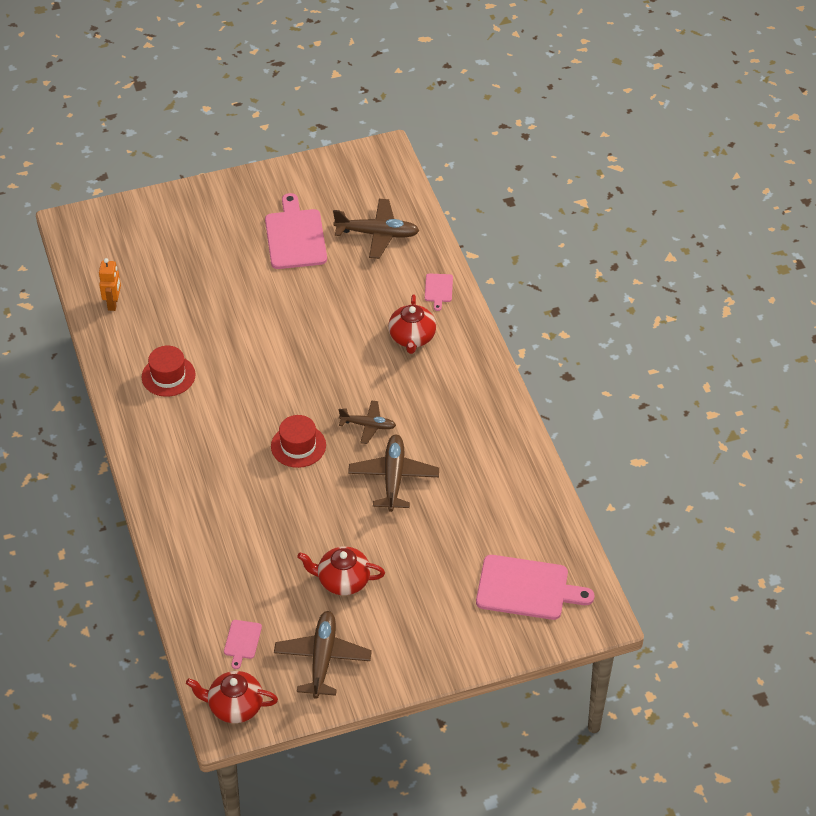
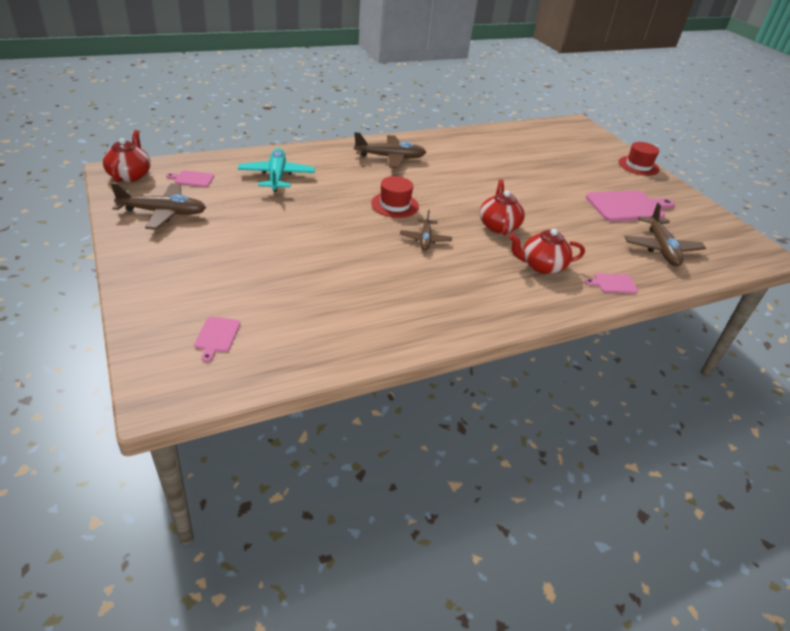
camera: 80 degrees right, 10 degrees down
orange robot [99,258,121,311] -> none
red hat [142,346,195,397] -> red hat moved to [619,142,659,176]
red teapot [297,546,385,595] -> red teapot moved to [480,179,525,236]
brown plane [348,435,439,512] -> brown plane moved to [354,132,426,168]
pink cutting board [476,555,594,620] -> pink cutting board [194,317,240,362], size x0.48
none -> turquoise plane [238,148,315,192]

